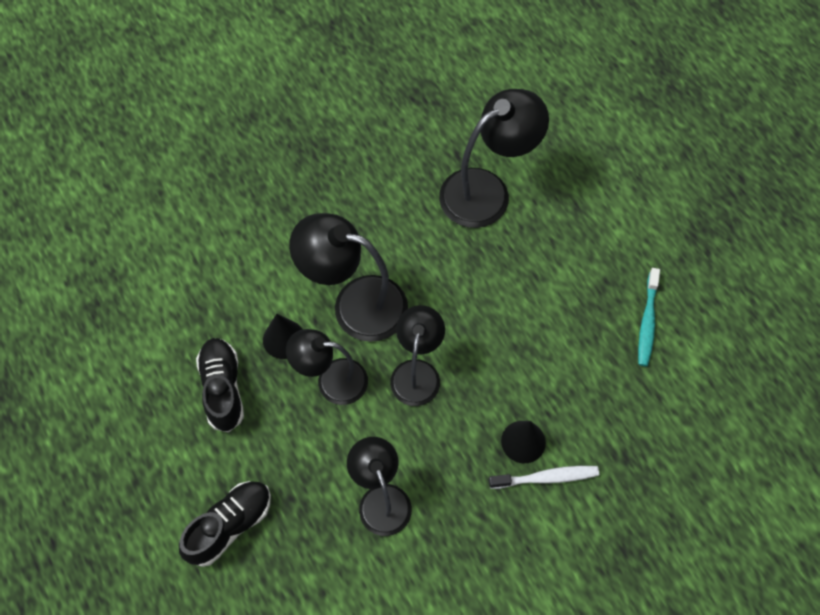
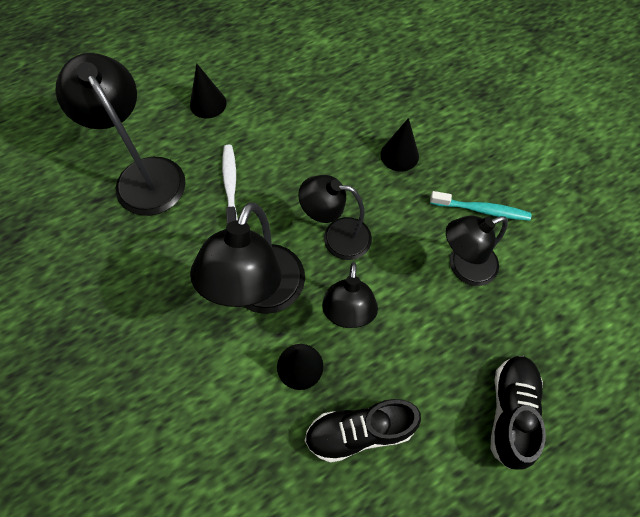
camera: 90 degrees left, 0 degrees up
black shoe [179,481,271,567] -> black shoe turned 60 degrees clockwise [490,356,546,469]
white toothbrush [489,466,599,489] -> white toothbrush moved to [222,145,238,224]
turquoise toothbrush [638,268,660,366] -> turquoise toothbrush moved to [430,191,531,221]
none -> black cone [190,63,227,119]

